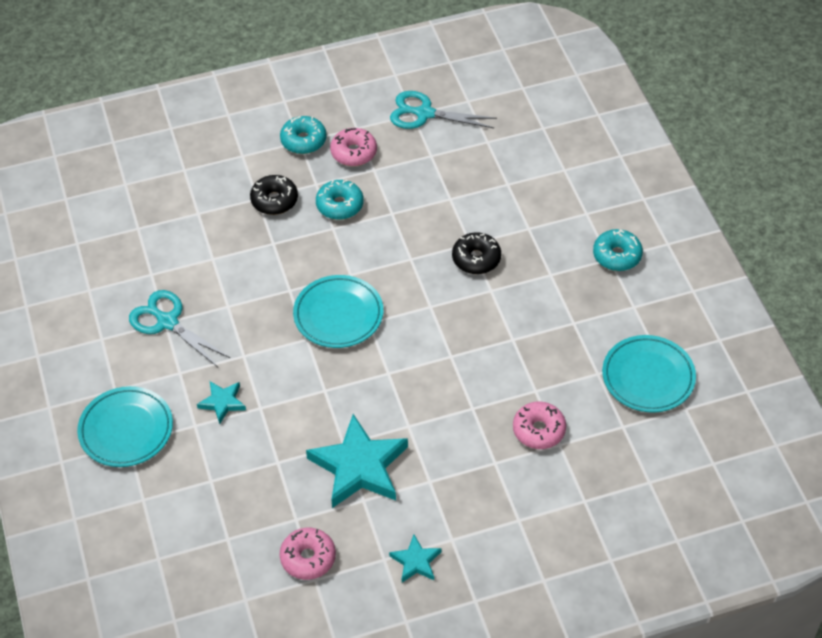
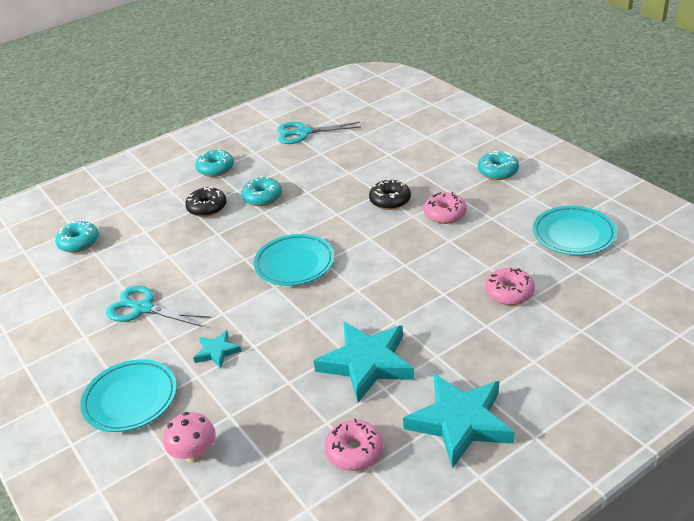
camera: 15 degrees left, 15 degrees down
pink donut [330,128,377,166] -> pink donut moved to [423,192,467,224]
turquoise star [389,535,441,582] -> turquoise star [403,374,515,469], size x2.04
none -> turquoise donut [55,221,99,253]
none -> pink mushroom [163,412,216,463]

